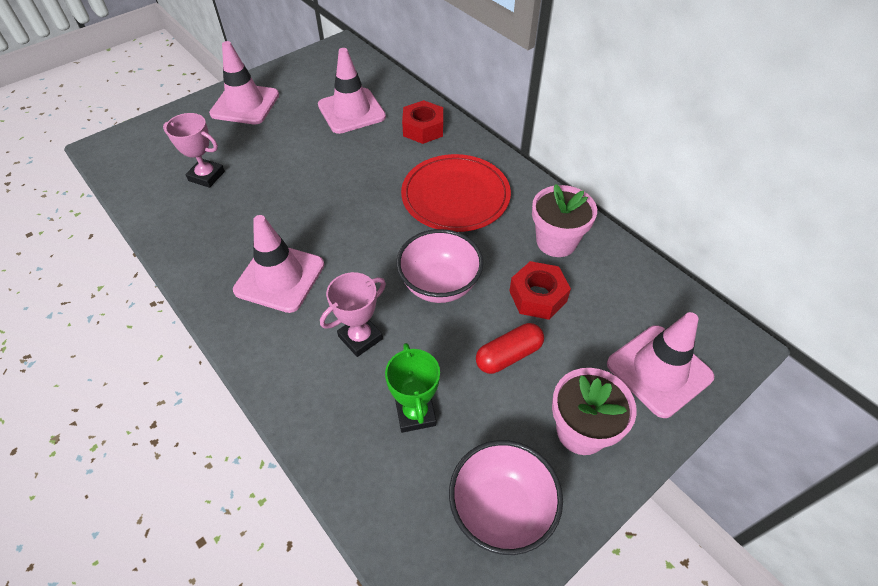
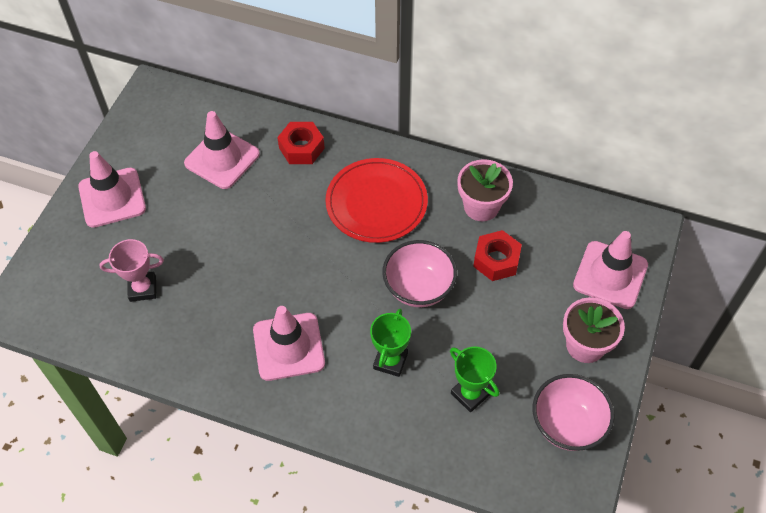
camera: 30 degrees left, 5 degrees up
pink trophy [320,272,386,357] -> green trophy [370,308,411,377]
red capsule [476,323,544,374] -> none

